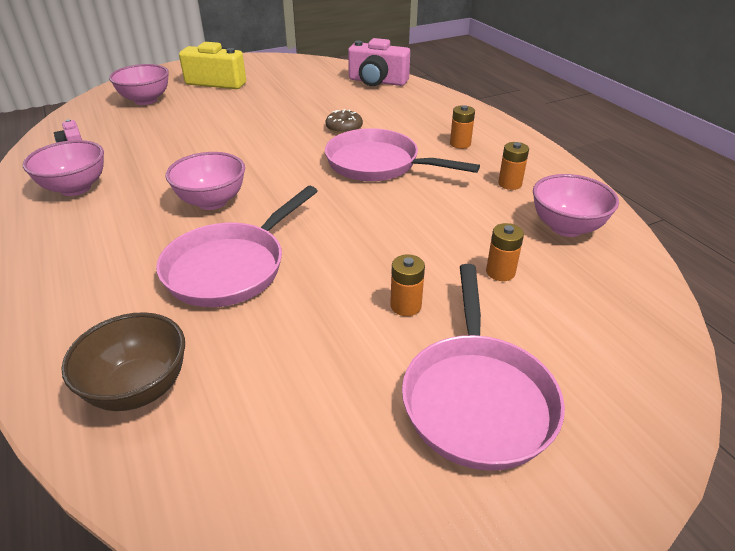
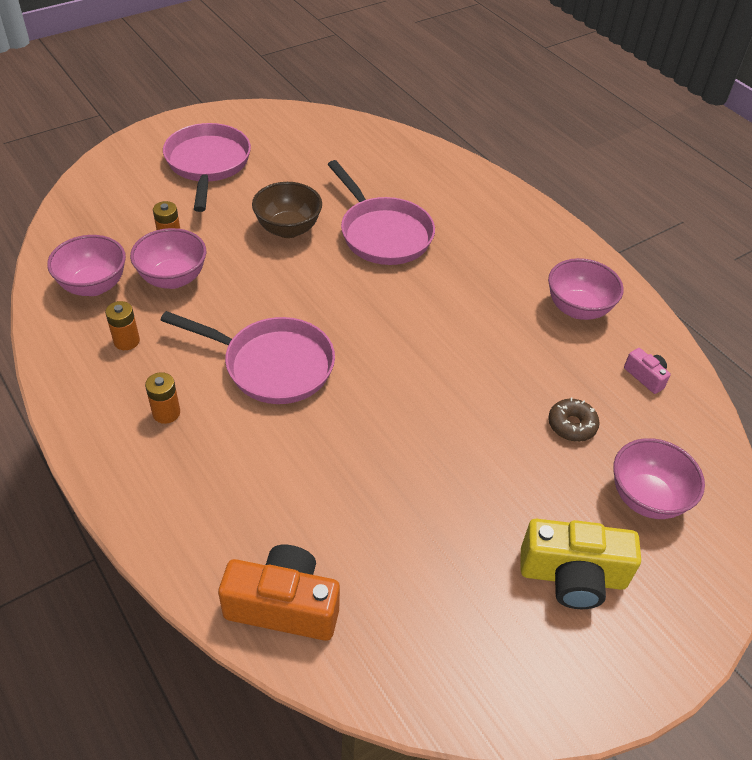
camera: 170 degrees right, 10 degrees up
brown bowl [61,312,185,411] -> brown bowl moved to [252,182,322,238]
pink pan [156,186,318,307] -> pink pan turned 120 degrees clockwise [327,160,435,265]
pink bowl [165,152,245,210] -> pink bowl moved to [130,228,206,289]
brown donut [326,109,363,134] -> brown donut moved to [548,397,600,442]
pink camera [348,38,410,86] -> orange camera [218,545,340,641]
orange battery [390,254,425,316] -> none

